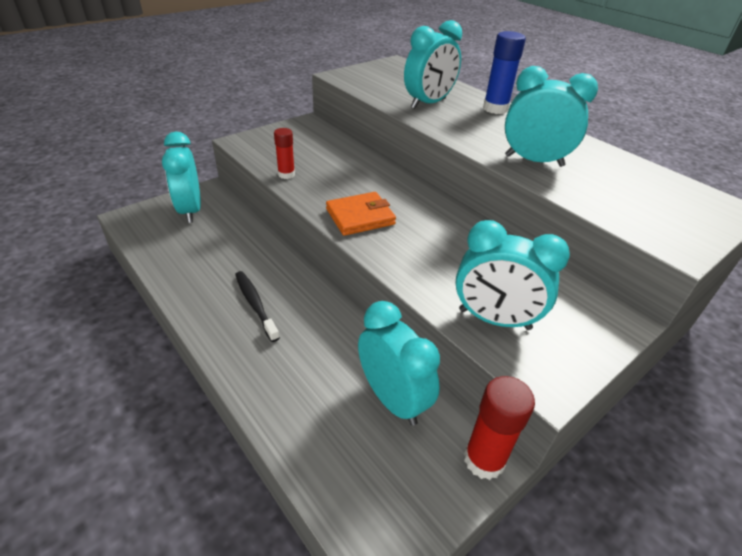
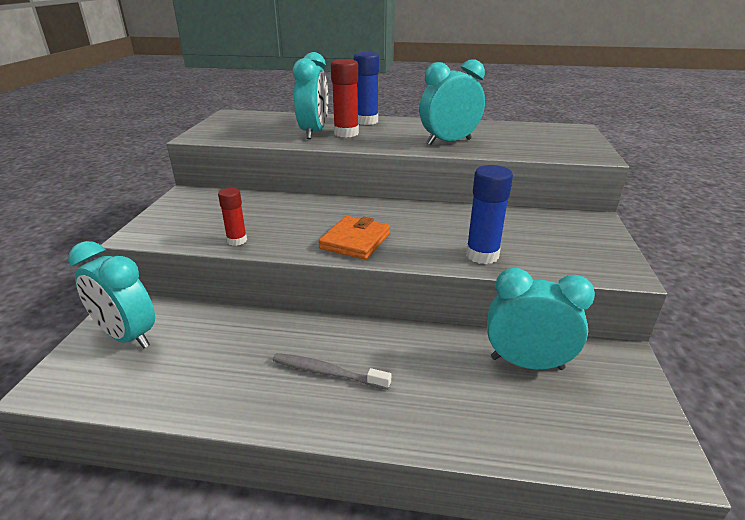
camera: 40 degrees left, 10 degrees down
black toothbrush [235,271,280,342] -> grey toothbrush [272,353,391,390]
turquoise clock [455,220,570,330] -> none
red glue stick [464,376,535,480] -> red glue stick moved to [331,59,359,137]
none -> blue glue stick [466,165,513,264]

